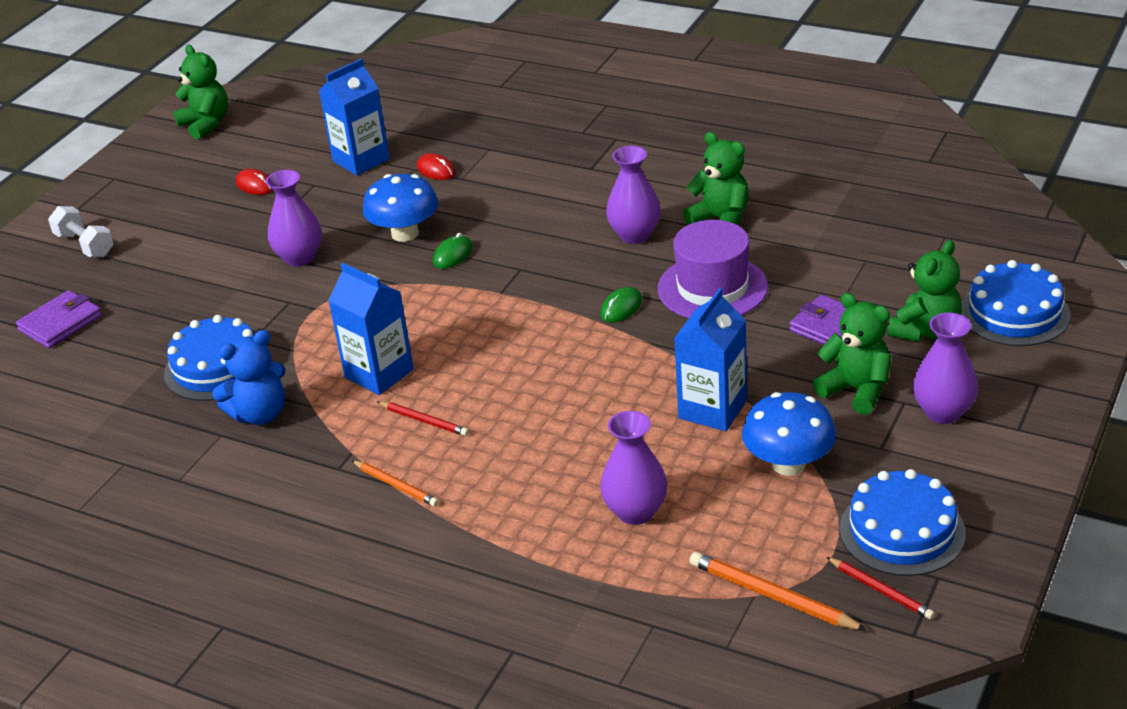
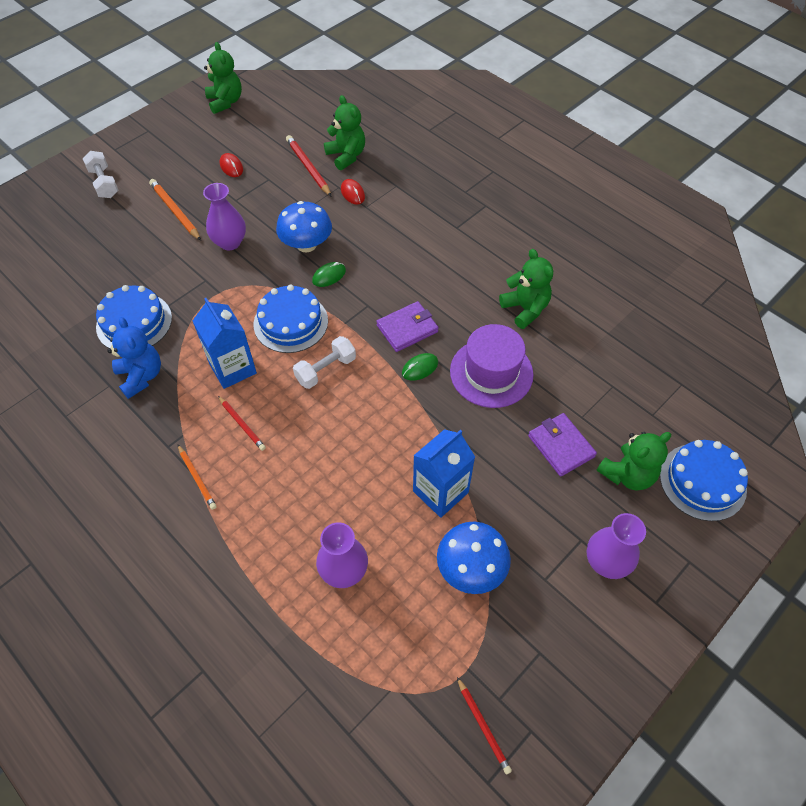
camera: 15 degrees right, 20 degrees up
purple wallet [16,290,102,348] -> purple wallet moved to [376,301,439,352]
blue teddy bear [212,330,286,425] -> blue teddy bear turned 105 degrees counterclockwise [107,317,161,399]
blue carton [319,59,390,176] -> red pencil [286,135,332,197]
purple vase [606,146,661,244] -> none
orange pencil [689,552,867,631] -> orange pencil moved to [149,179,201,241]
green teddy bear [813,293,891,415] -> green teddy bear moved to [324,95,365,170]
blue cake [840,469,966,576] -> blue cake moved to [254,284,328,353]
none -> white dumbbell [293,336,356,389]

